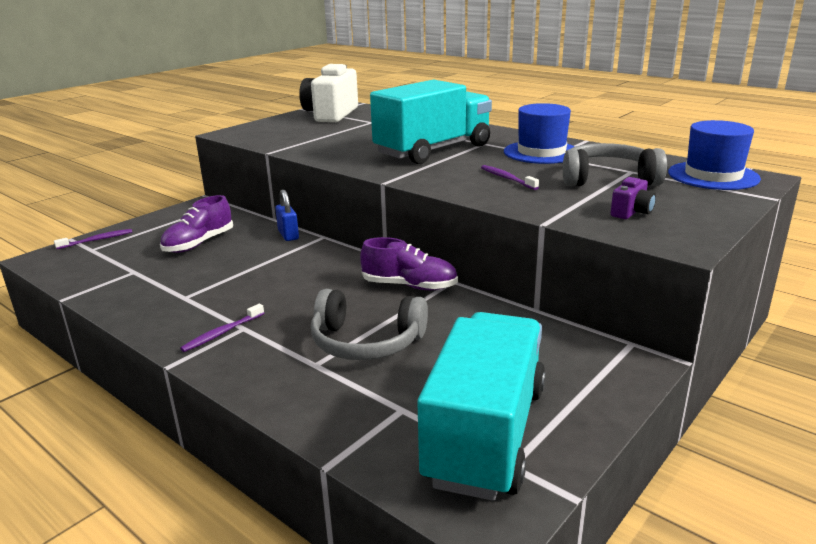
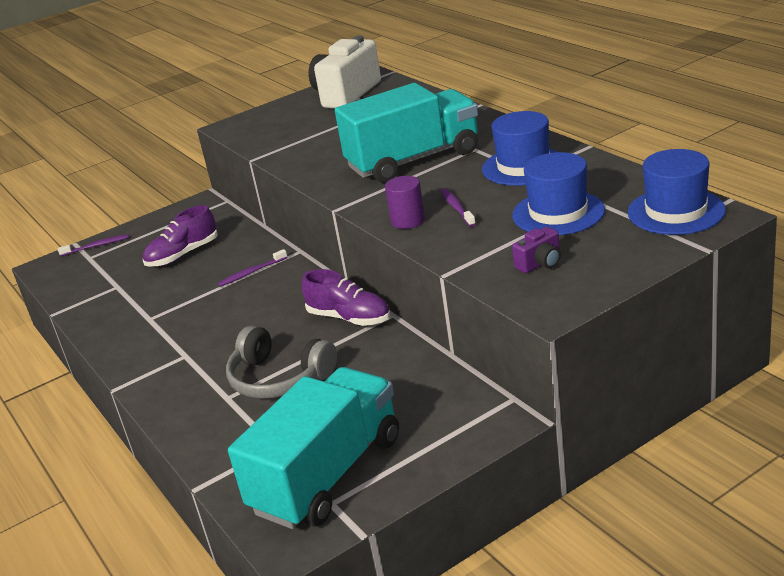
camera: 20 degrees right, 5 degrees up
purple toothbrush [180,303,264,352] -> purple toothbrush moved to [218,249,288,287]
blue padlock [275,190,299,241] -> none
grey headphones [563,143,667,186] -> blue hat [512,152,605,235]
none -> purple cylinder [385,176,425,229]

